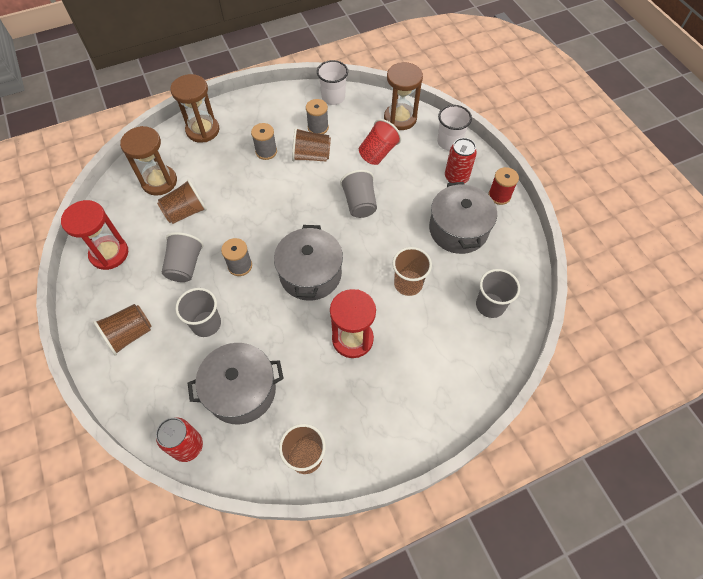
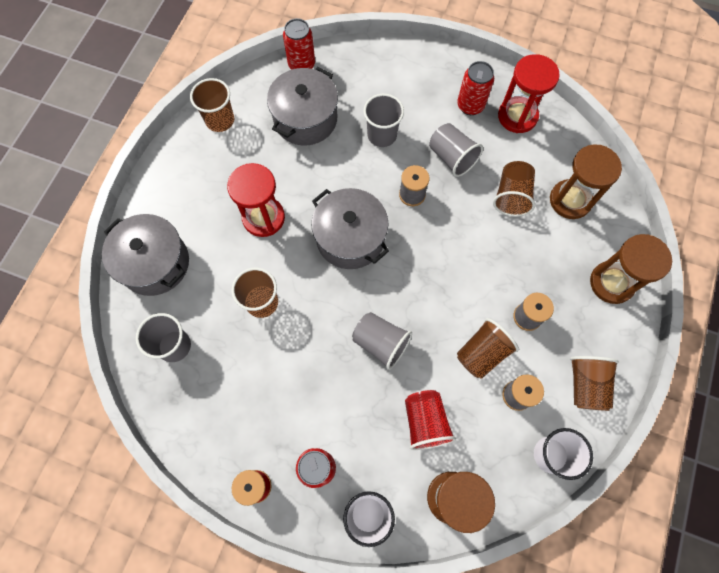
camera: 135 degrees right, 10 degrees up
brown cup [93,304,152,356] -> brown cup moved to [570,356,619,411]
grey pot [429,182,497,254] -> grey pot moved to [102,214,189,296]
none -> red can [457,61,494,115]

